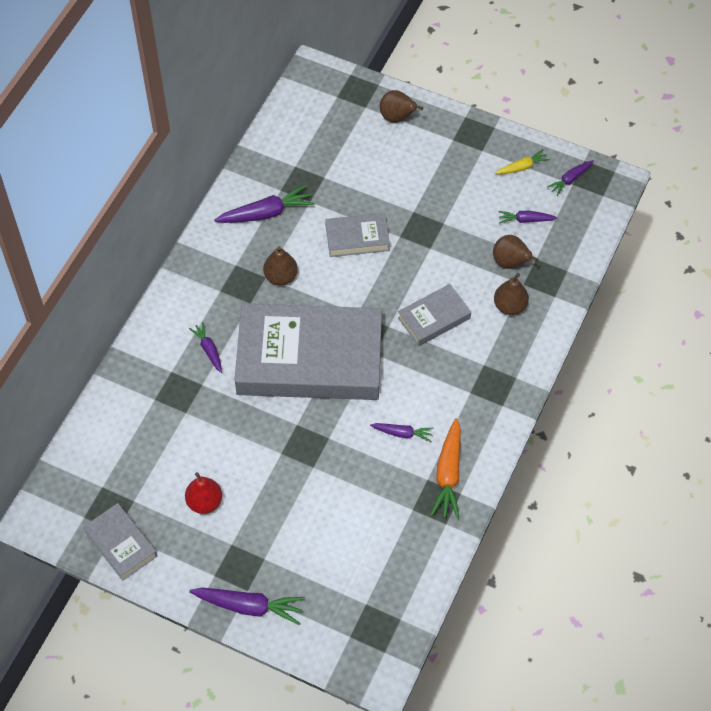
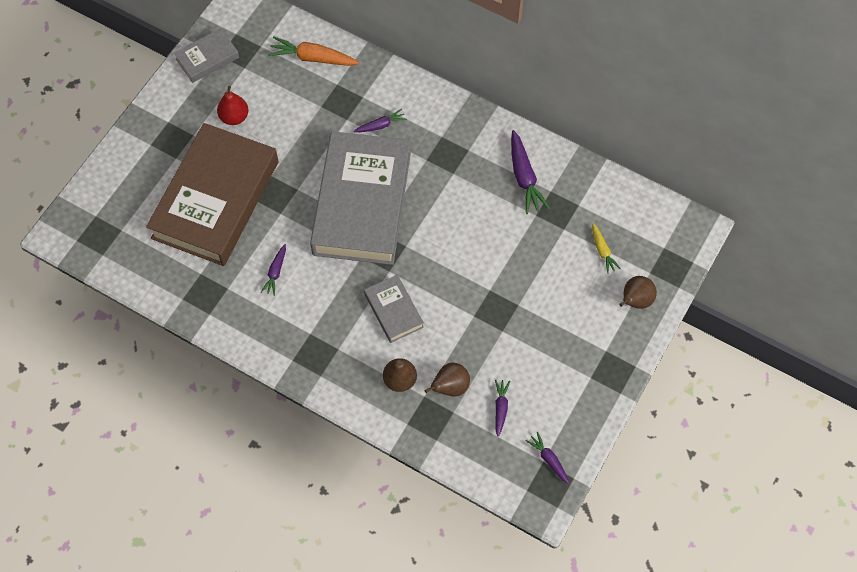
camera: 95 degrees right, 5 degrees up
purple carrot [189,588,305,625] -> none
brown pear [263,246,298,285] -> none
grey book [325,213,390,257] -> none
orange carrot [430,418,461,519] -> orange carrot moved to [268,37,359,66]
yellow carrot [495,149,550,174] -> yellow carrot moved to [592,223,621,274]
none -> brown book [146,123,279,266]

